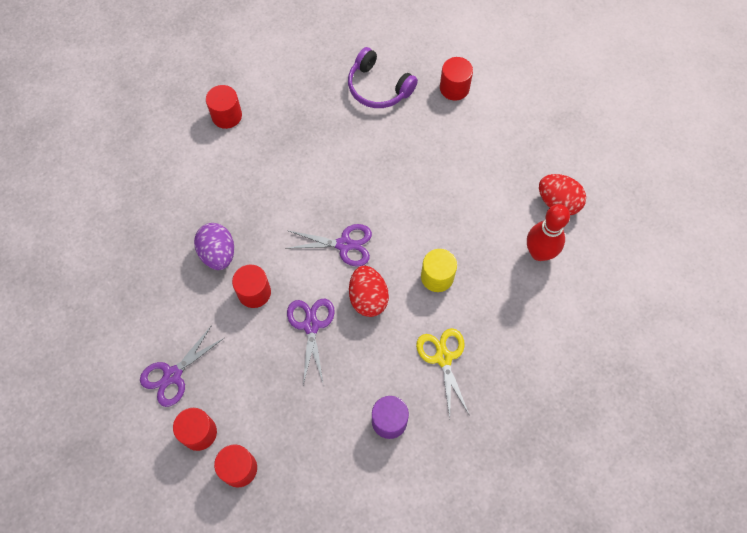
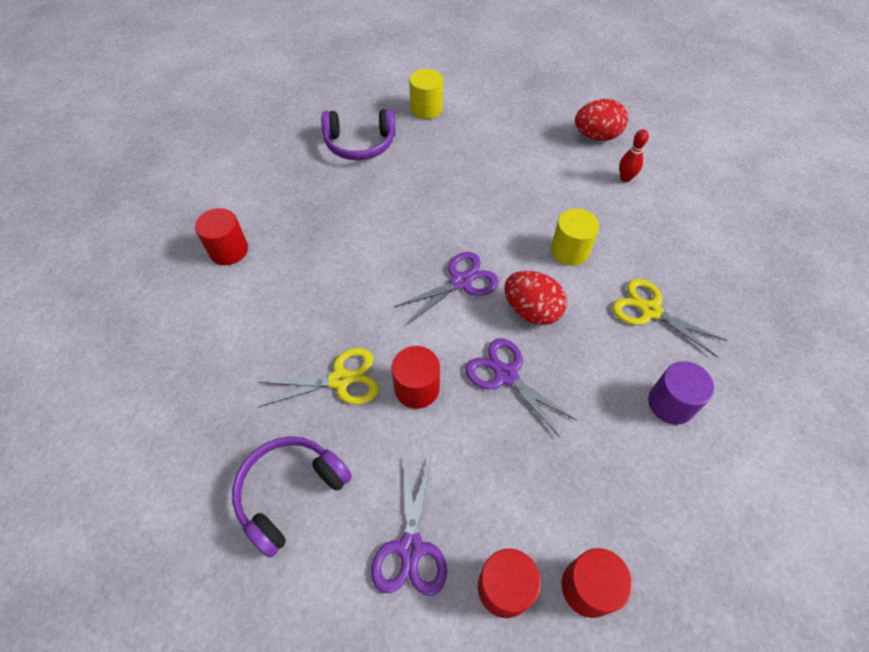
camera: 40 degrees left, 10 degrees down
purple egg [194,223,234,270] -> yellow scissors [258,348,379,407]
red cylinder [440,57,473,101] -> yellow cylinder [409,69,443,119]
red bowling pin [527,204,570,261] -> red bowling pin [619,129,649,182], size x0.55
none -> purple headphones [232,436,352,558]

